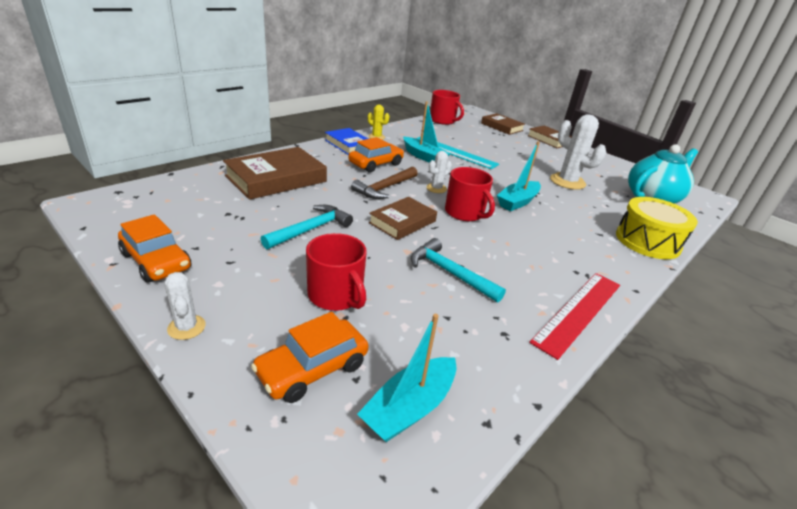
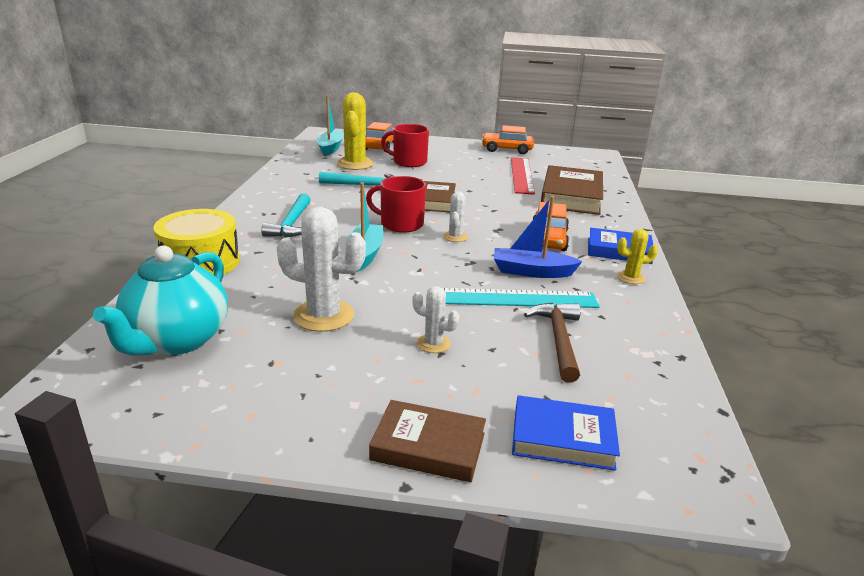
camera: 145 degrees right, 5 degrees down
white cactus [164,272,206,340] -> white cactus moved to [412,286,459,353]
turquoise hammer [261,205,353,249] -> turquoise hammer moved to [261,193,311,238]
brown hammer [351,167,418,199] -> brown hammer moved to [524,303,581,383]
turquoise boat [403,101,450,163] -> blue boat [494,196,583,278]
red mug [430,90,464,125] -> none
brown book [481,113,525,135] -> blue book [512,395,620,471]
red ruler [529,273,620,360] -> red ruler moved to [511,157,535,195]
none -> yellow cactus [337,92,374,170]

